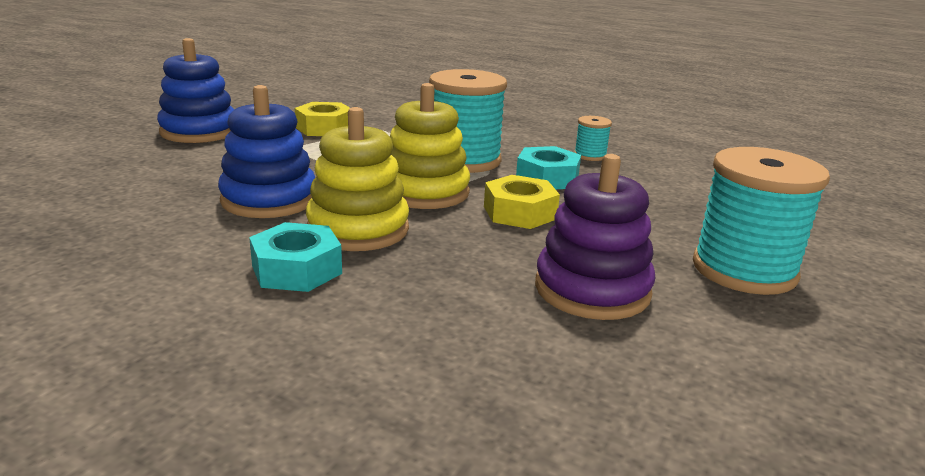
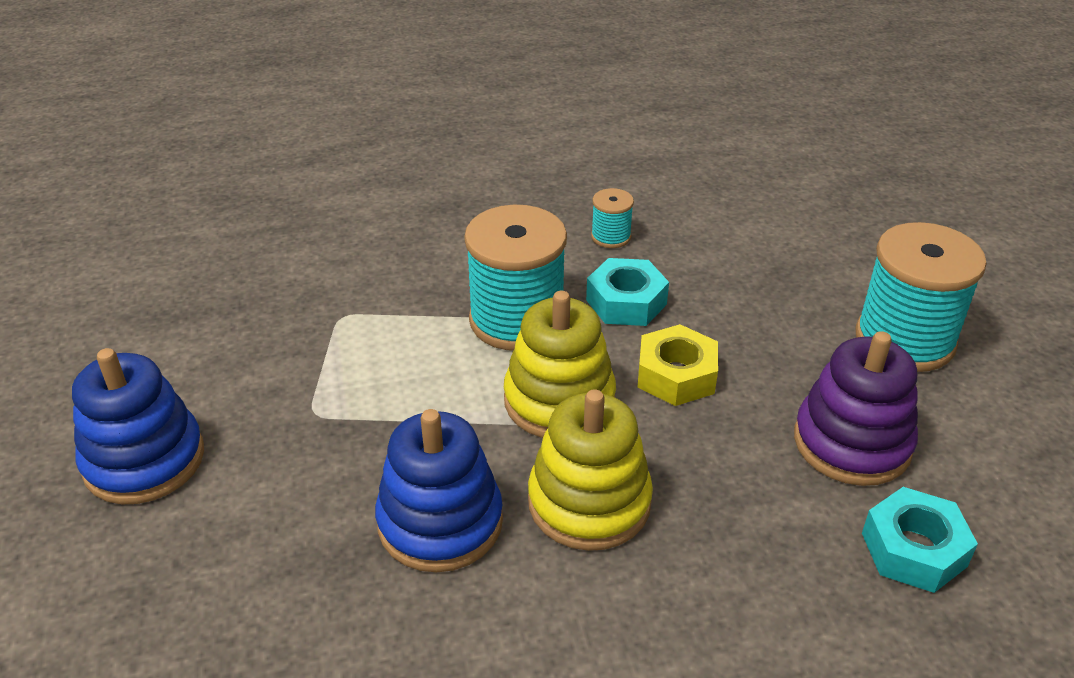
camera: 40 degrees left, 15 degrees up
turquoise nut [249,222,342,292] -> turquoise nut moved to [862,487,978,593]
yellow nut [295,102,350,136] -> none

